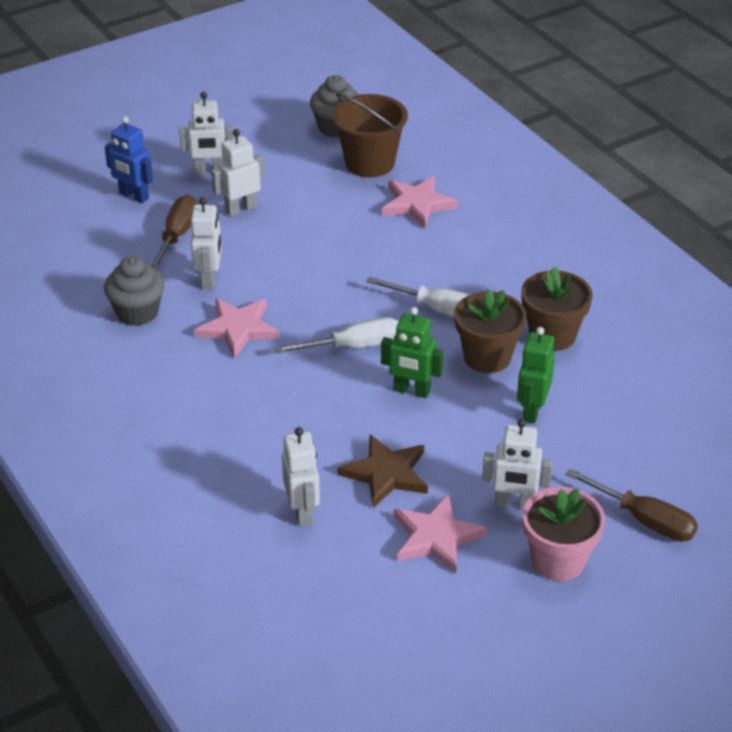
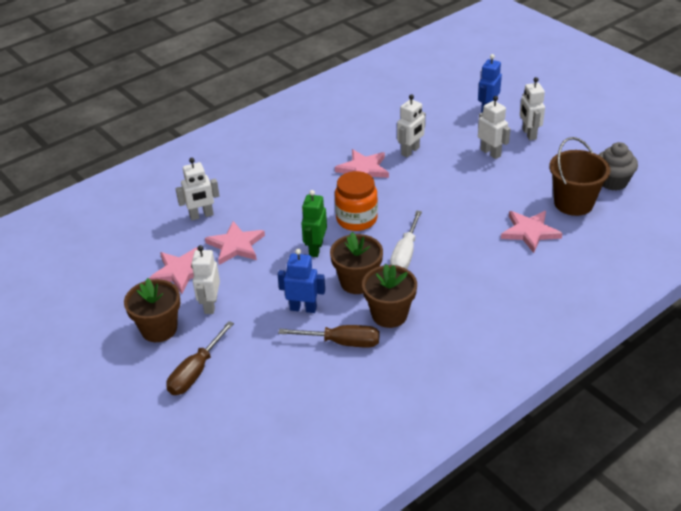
camera: 85 degrees right, 0 degrees up
grey cupcake [104,256,165,326] -> none
brown screwdriver [150,195,198,270] -> brown screwdriver moved to [278,325,379,348]
white robot [191,197,222,289] -> white robot turned 45 degrees counterclockwise [397,94,426,157]
white screwdriver [274,317,399,354] -> orange jar [335,171,378,231]
brown star [338,434,428,508] -> pink star [205,221,265,265]
green robot [517,327,555,423] -> blue robot [278,249,325,313]
pink flower pot [522,487,605,581] -> brown flower pot [124,278,181,342]

